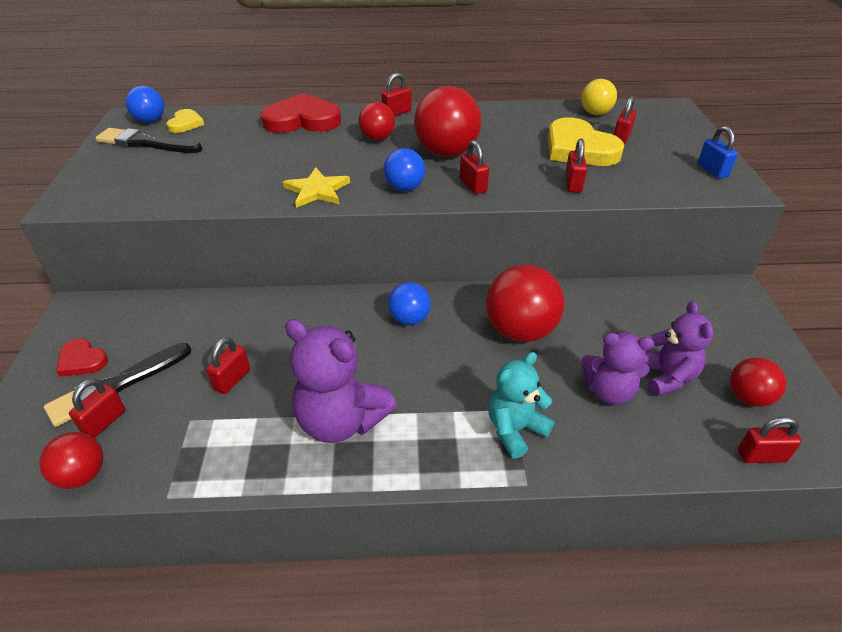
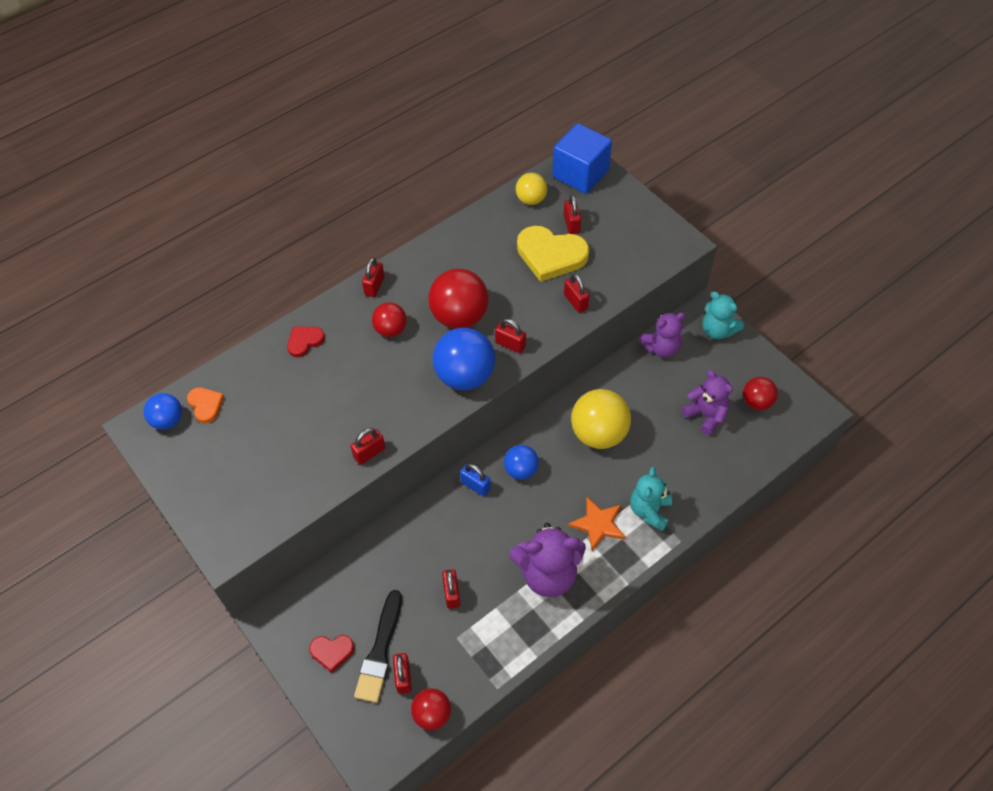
camera: 35 degrees left, 15 degrees up
black brush [95,128,203,153] -> none
yellow heart [166,109,204,133] -> orange heart [187,387,224,423]
red heart [261,93,341,133] -> red heart [287,327,325,357], size x0.51
yellow star [283,167,350,208] -> none
blue ball [383,148,425,191] -> blue ball [433,328,495,390], size x1.73
red ball [486,264,565,342] -> yellow ball [571,389,631,449]
purple teddy bear [581,333,654,405] -> purple teddy bear moved to [638,312,685,358]
blue padlock [698,126,738,179] -> blue padlock moved to [460,463,491,496]
red padlock [738,416,802,463] -> red padlock moved to [351,428,385,465]
none -> blue cube [552,123,612,194]
none -> orange star [568,497,626,551]
none -> turquoise teddy bear [703,291,744,339]

